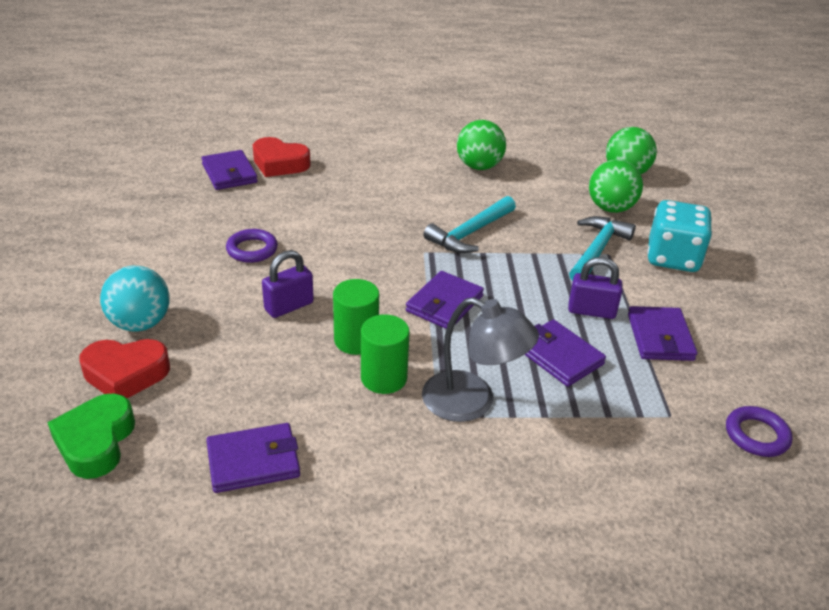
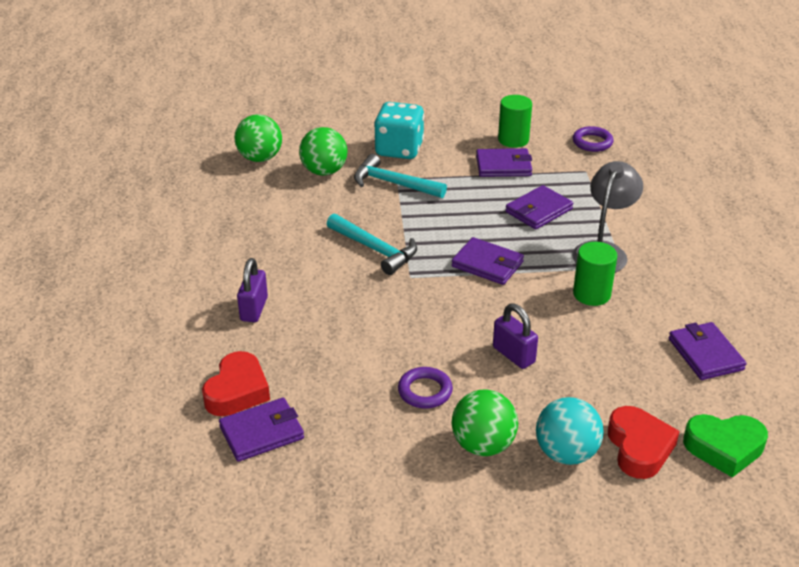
camera: 90 degrees left, 0 degrees up
green cylinder [333,279,379,355] -> green cylinder moved to [498,95,532,148]
green ball [457,120,506,170] -> green ball moved to [452,390,518,456]
purple padlock [568,257,622,319] -> purple padlock moved to [237,258,268,322]

